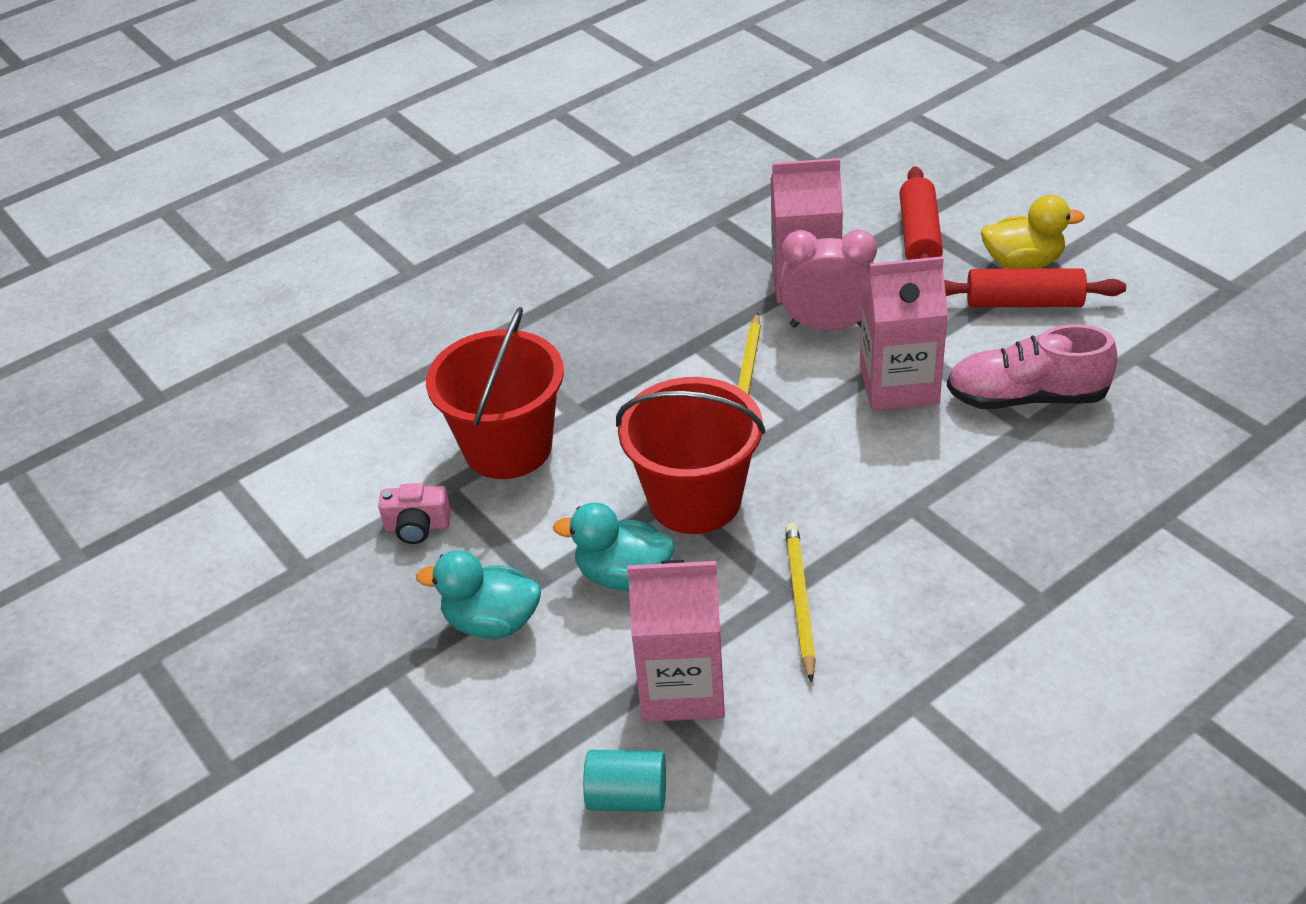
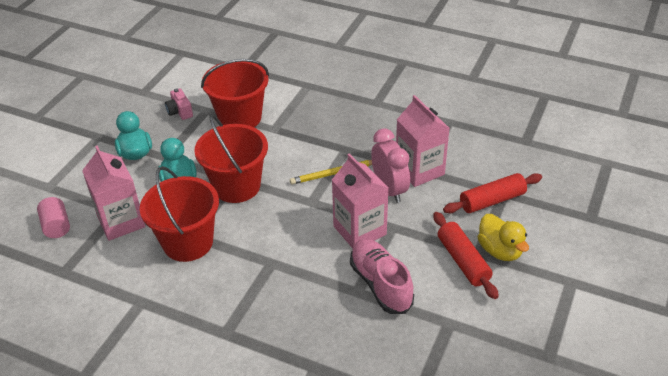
camera: 60 degrees right, 0 degrees up
turquoise cylinder [583,750,666,812] -> pink cylinder [37,197,70,238]
yellow pencil [785,523,816,683] -> red bucket [140,166,219,262]

